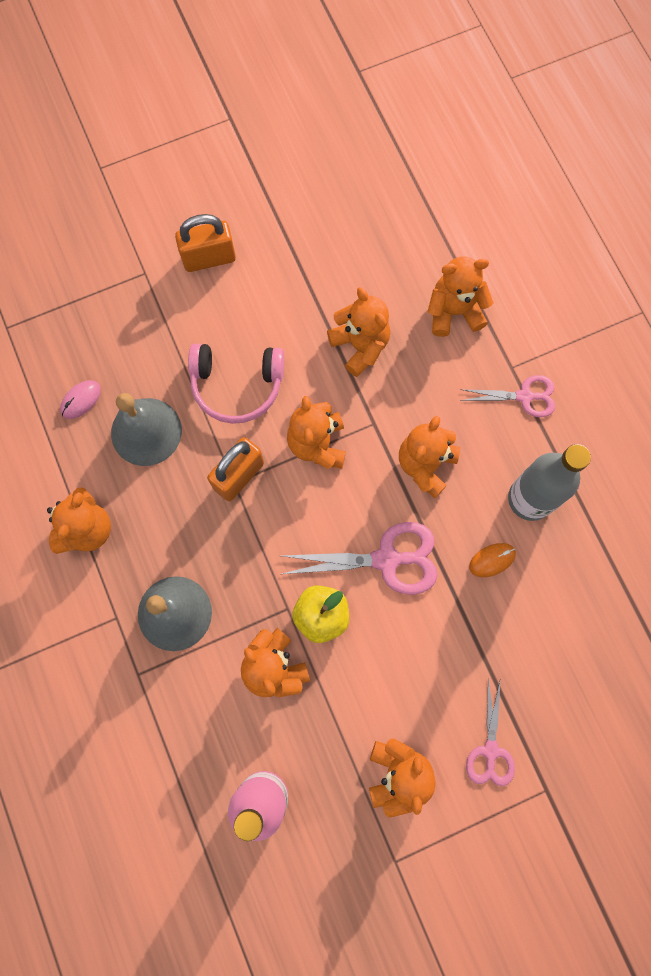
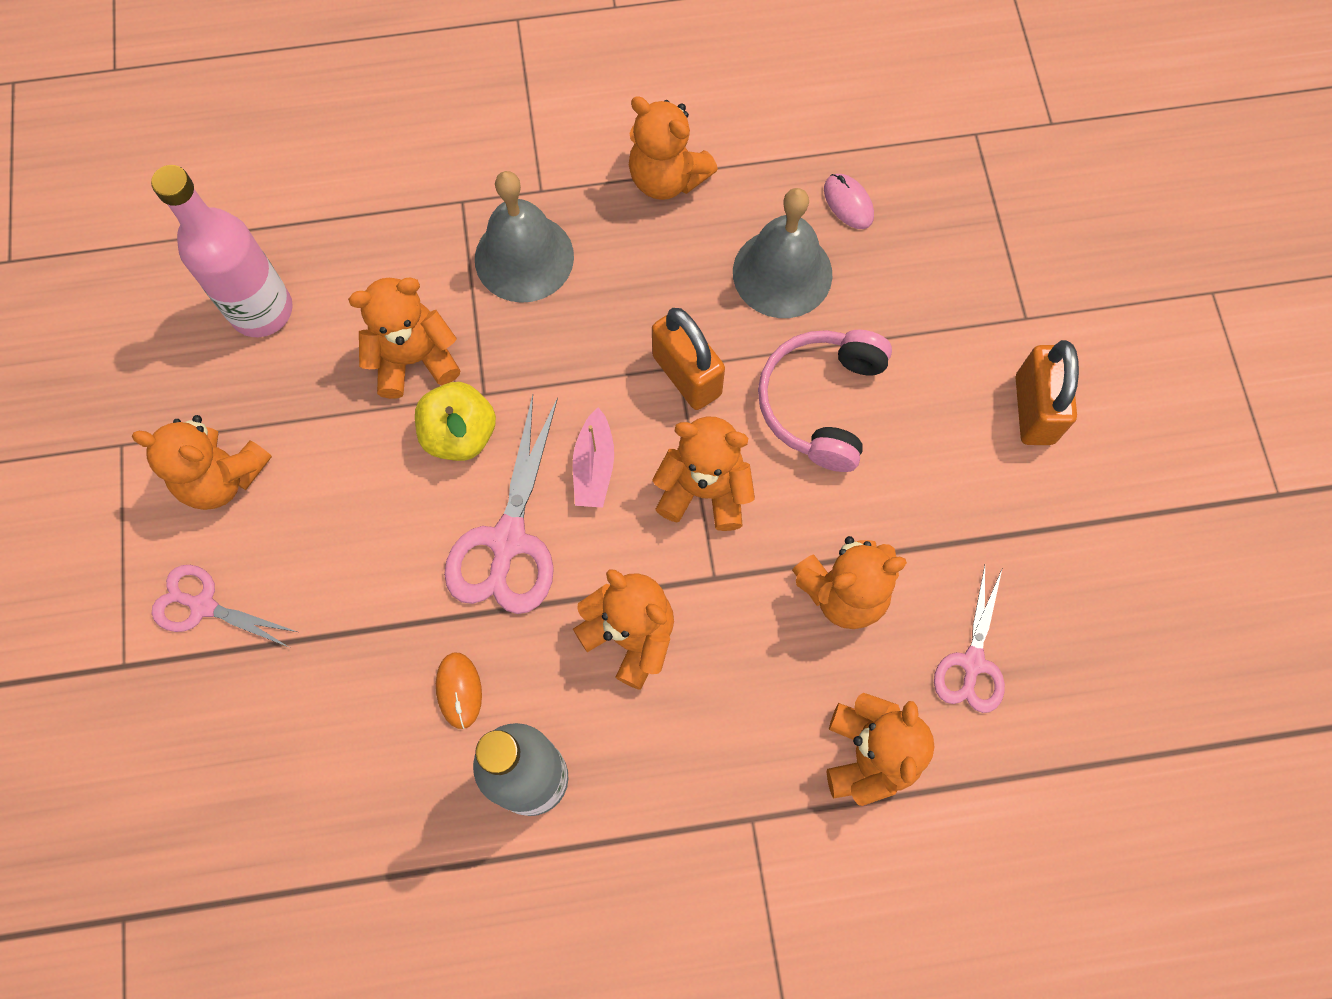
camera: 105 degrees right, 5 degrees down
pink scissors [460,375,555,417] -> pink scissors moved to [934,565,1005,713]
none -> pink boat [573,407,614,508]

